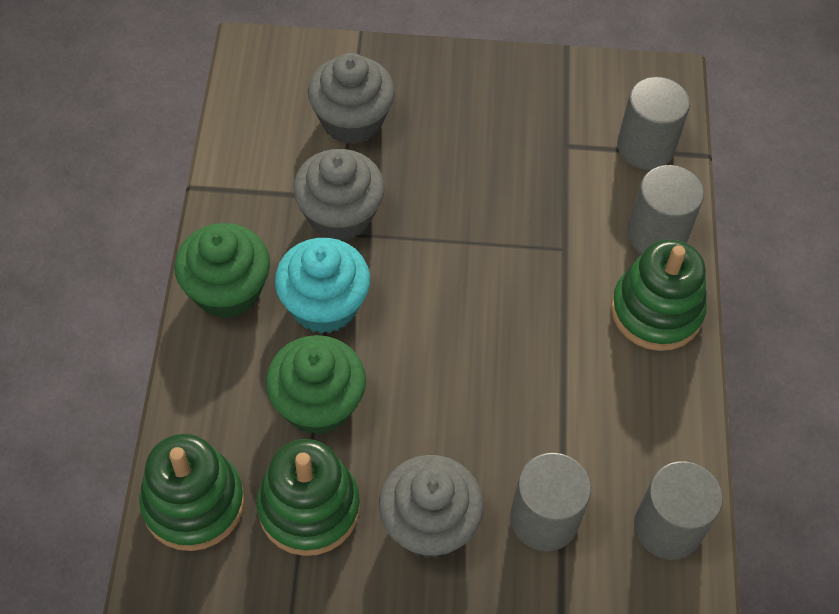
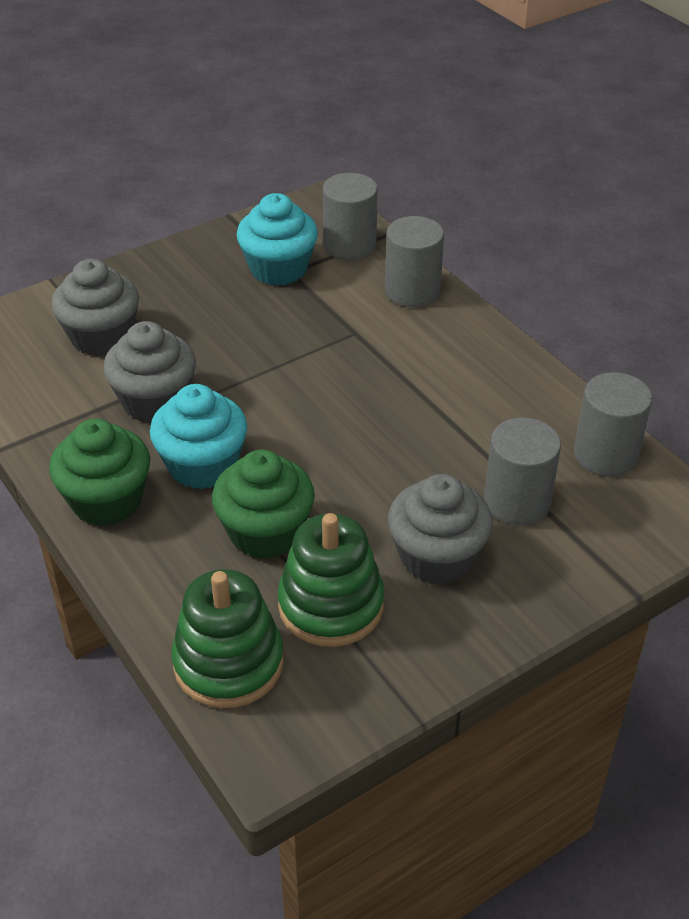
camera: 35 degrees left, 15 degrees down
green stacking toy [611,239,707,351] -> none
none -> turquoise cupcake [236,193,318,286]

